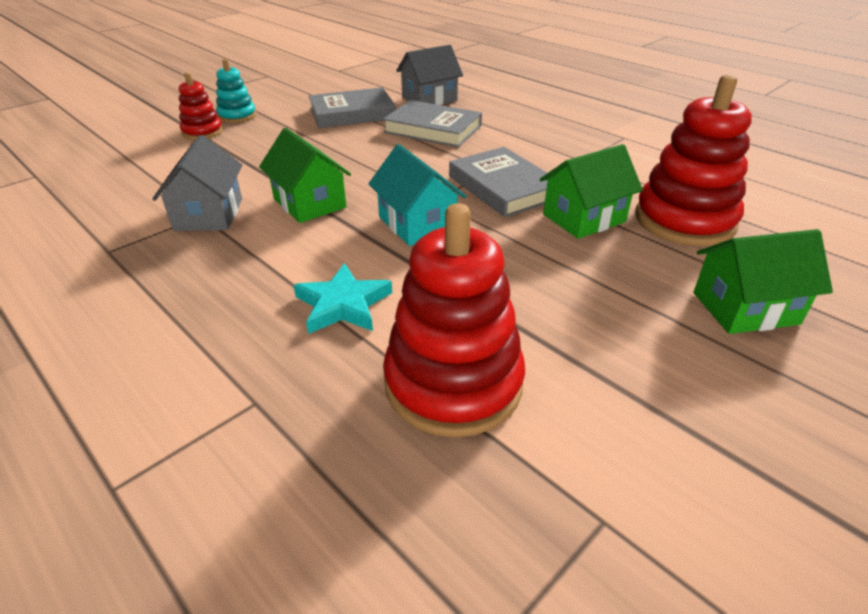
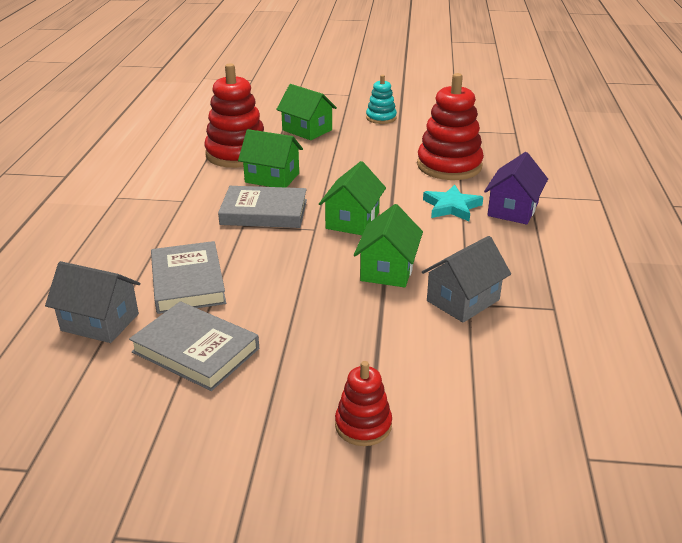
camera: 130 degrees left, 5 degrees down
turquoise stacking toy [216,59,256,123] -> turquoise stacking toy moved to [366,75,397,124]
turquoise house [368,144,466,246] -> green house [319,161,386,235]
grey book [449,147,548,217] -> grey book turned 75 degrees clockwise [218,186,307,228]
none -> purple house [484,152,548,225]

